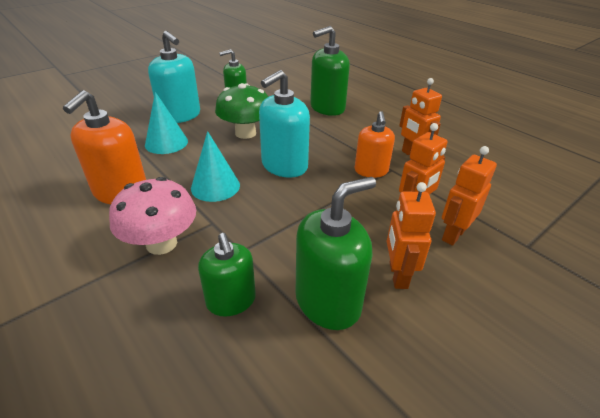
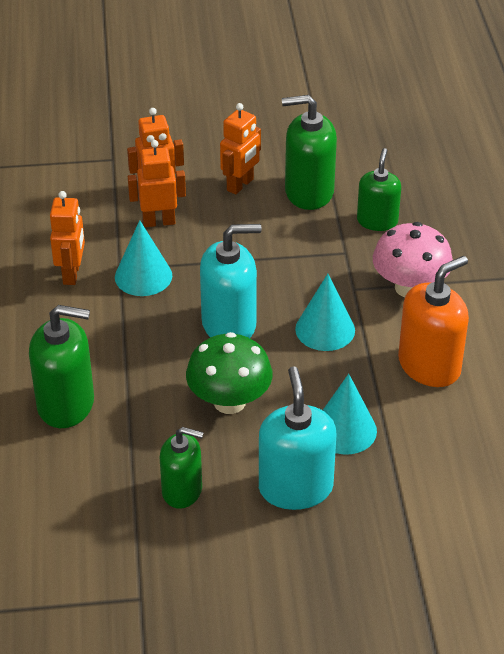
camera: 145 degrees left, 5 degrees up
orange soap dispenser [355,111,395,178] -> turquoise cone [115,220,172,296]

